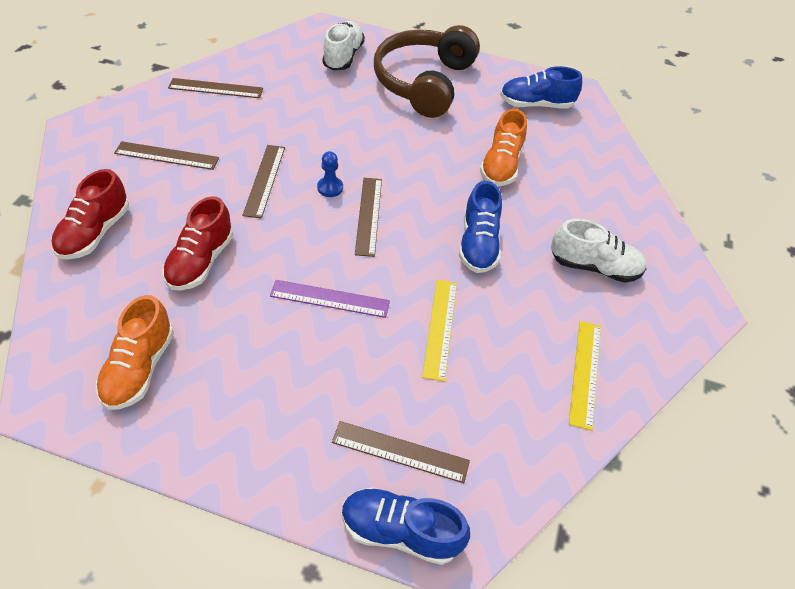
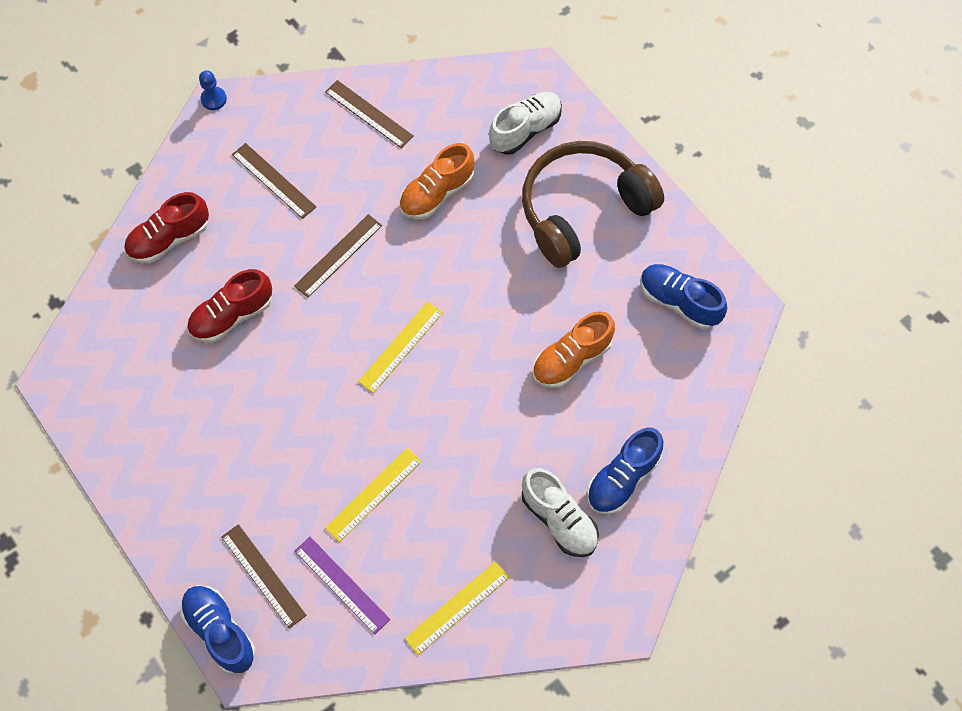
camera: 40 degrees right, 15 degrees up
orange shoe [96,295,174,410] -> orange shoe moved to [399,143,474,220]
purple ruler [270,280,390,318] -> purple ruler moved to [295,537,390,635]
blue pawn [317,151,343,197] -> blue pawn moved to [199,70,227,110]
brown ruler [355,178,382,257] -> yellow ruler [358,302,443,393]
blue shoe [459,181,502,273] -> blue shoe moved to [587,427,663,514]

